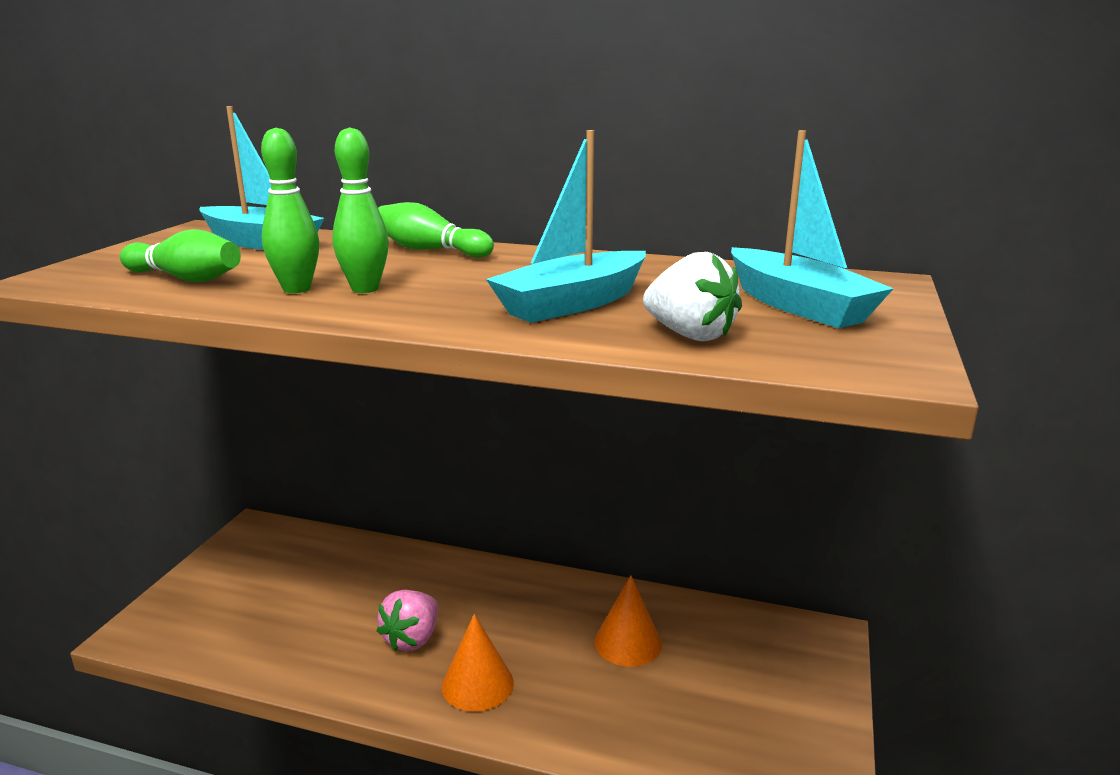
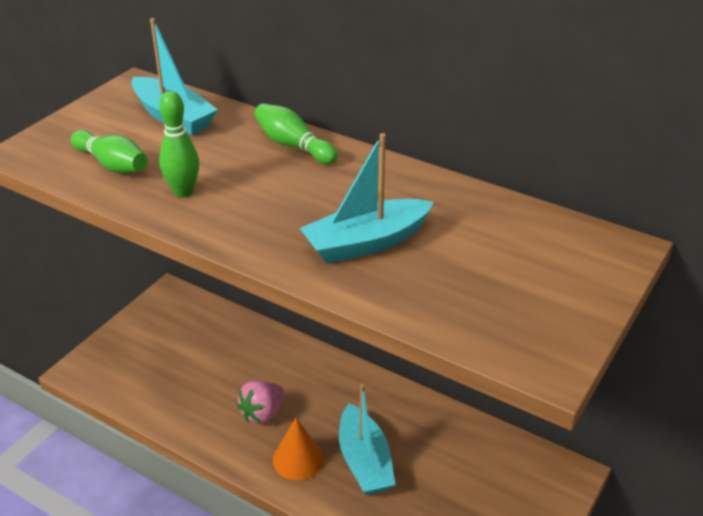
camera: 15 degrees right, 15 degrees up
green bowling pin [332,127,389,293] -> none
orange cone [595,575,662,667] -> none
white strawberry [643,252,742,341] -> none
turquoise boat [731,130,894,328] -> turquoise boat moved to [339,384,395,495]

